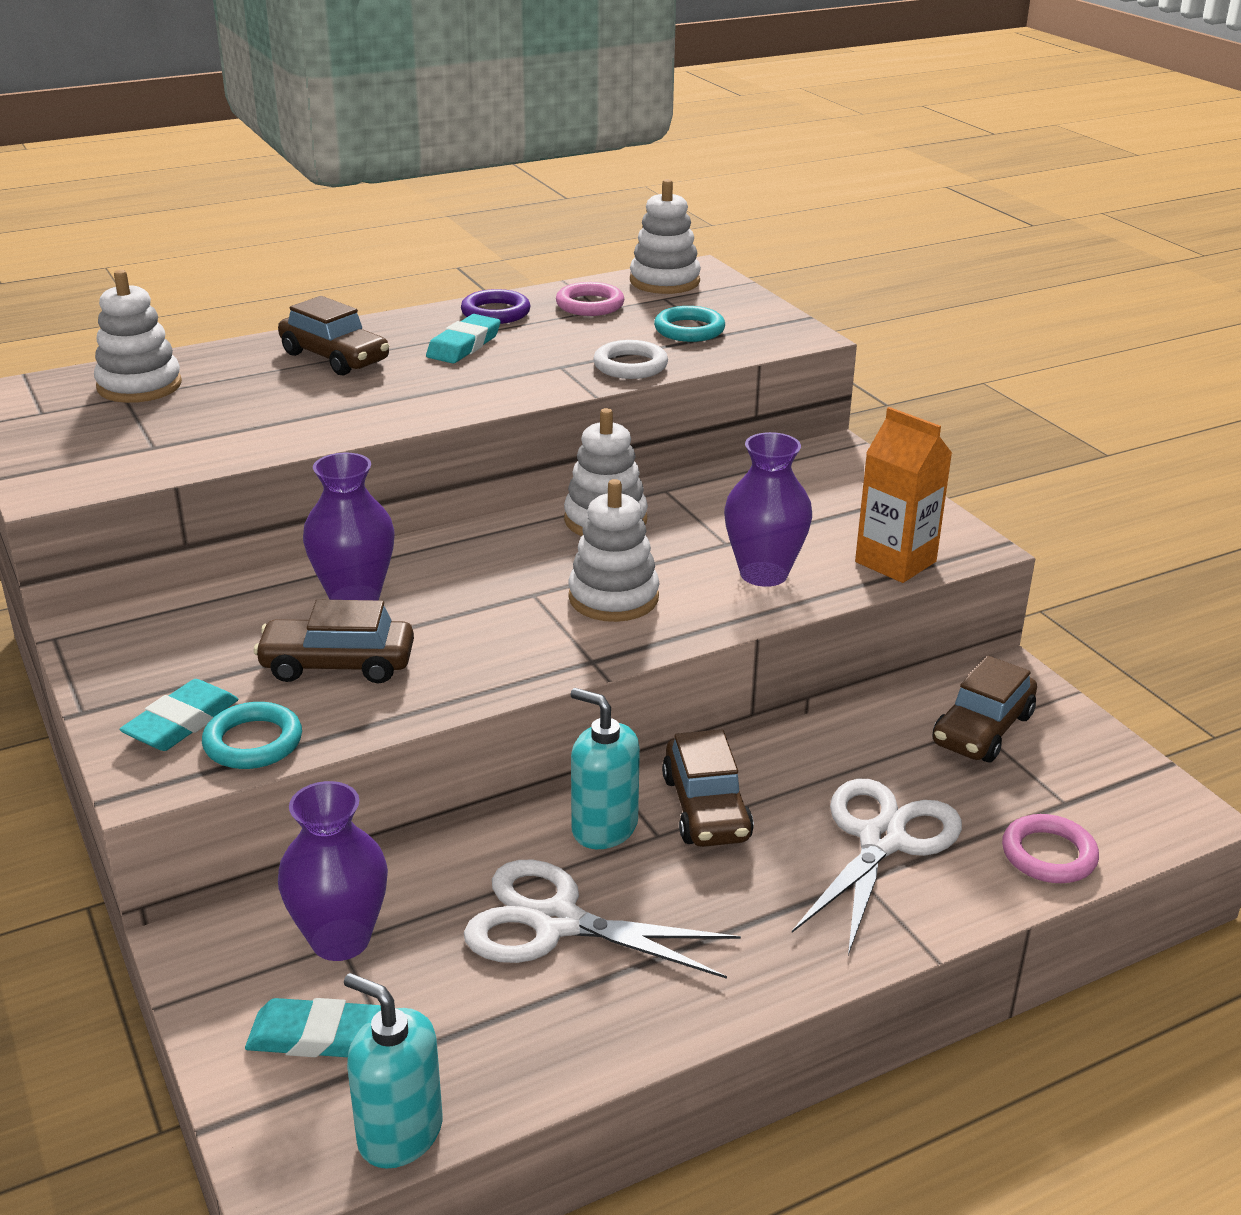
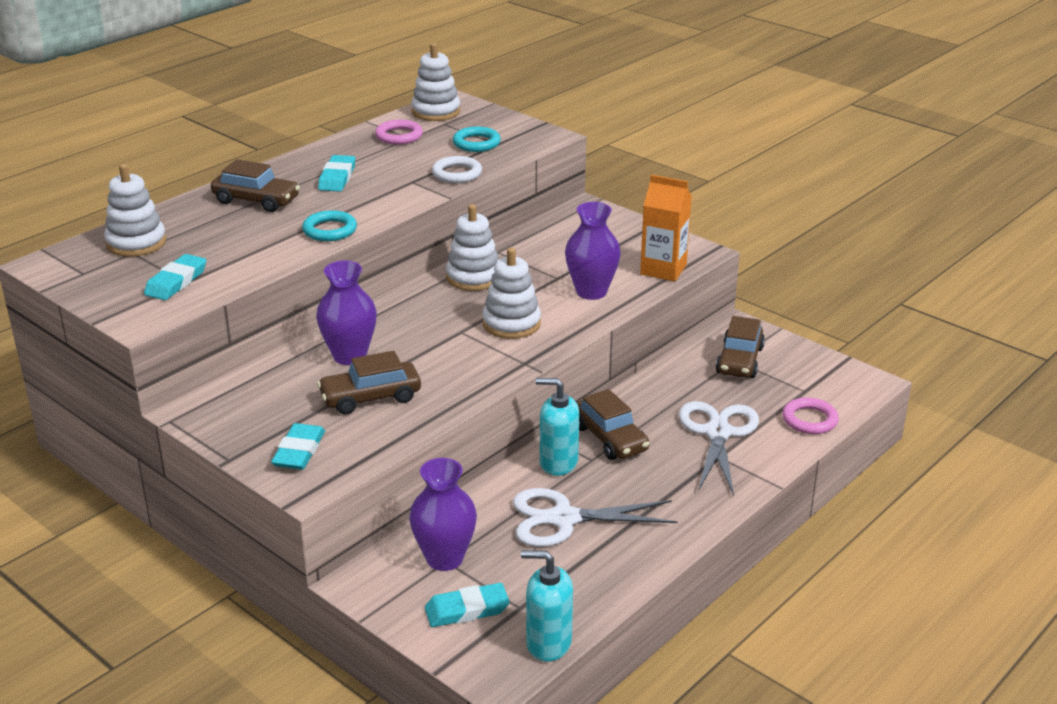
camera: 20 degrees left, 0 degrees up
turquoise ring [202,702,302,769] -> turquoise ring moved to [302,210,357,241]
purple ring [461,289,531,324] -> none
none -> turquoise eraser [144,254,206,300]

